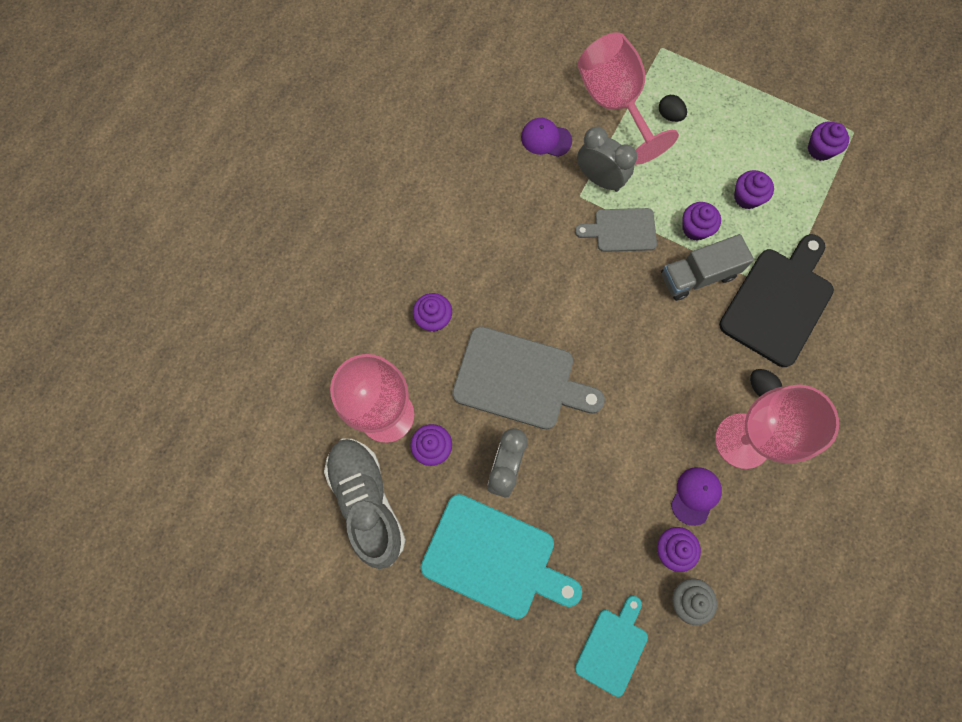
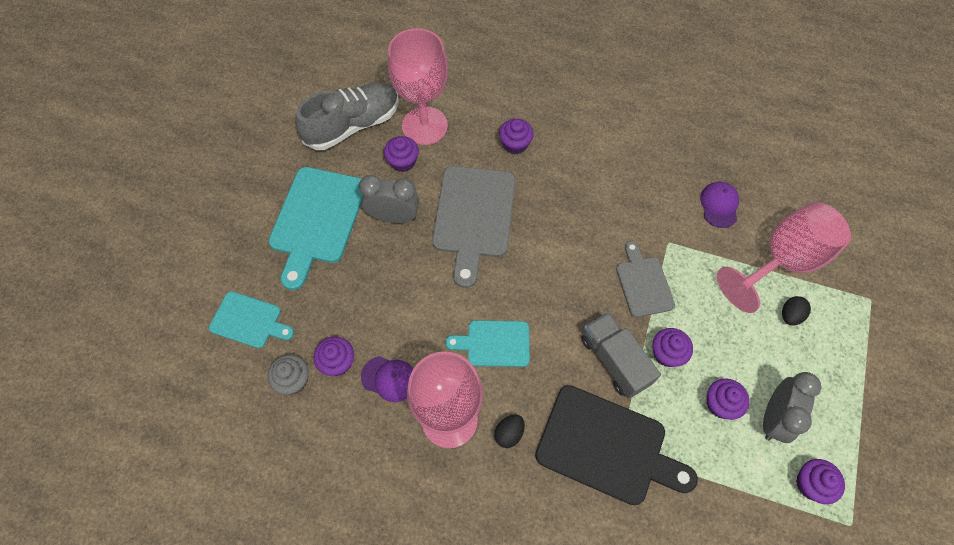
camera: 80 degrees right, 10 degrees down
grey clock [577,127,637,192] -> grey clock moved to [763,372,822,443]
none -> turquoise cutting board [445,320,530,367]

